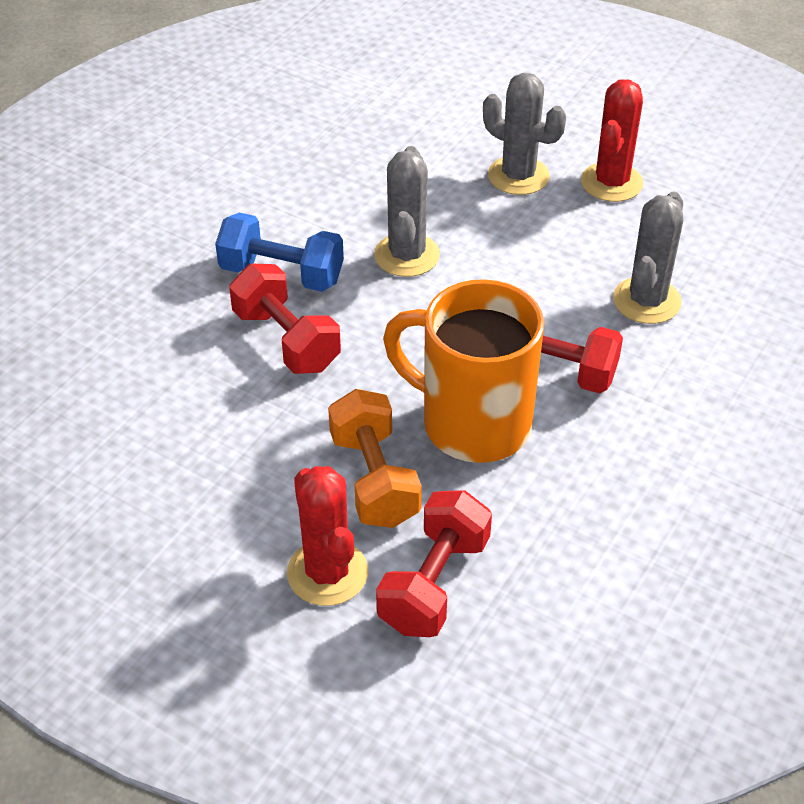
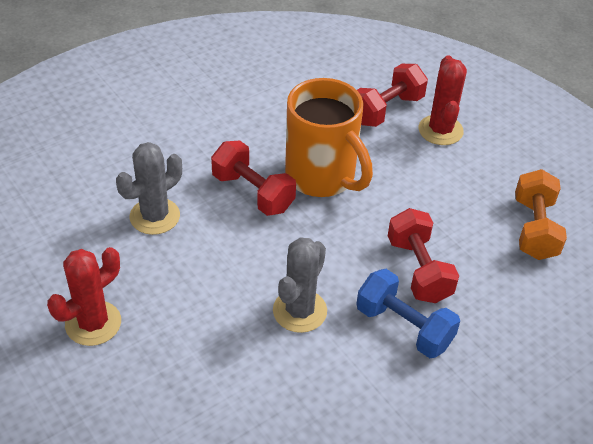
camera: 160 degrees left, 0 degrees up
orange dumbbell [328,389,422,528] -> orange dumbbell moved to [515,169,567,260]
grey cactus [483,73,566,195] -> none

